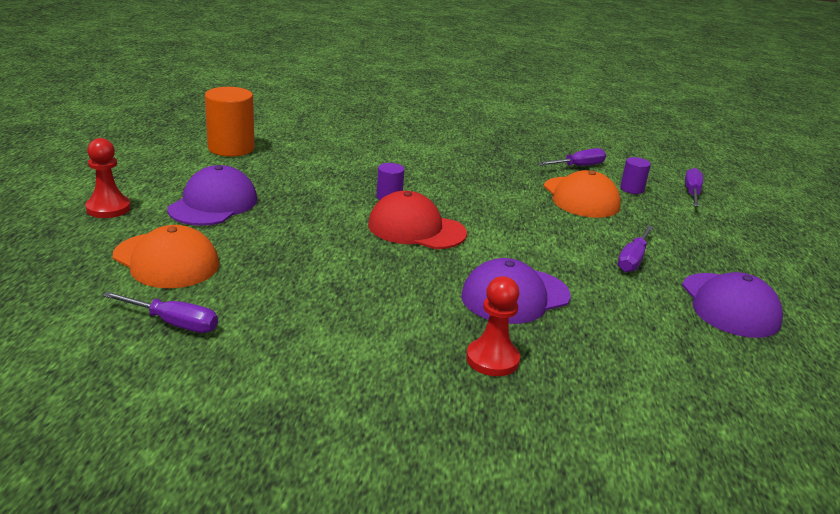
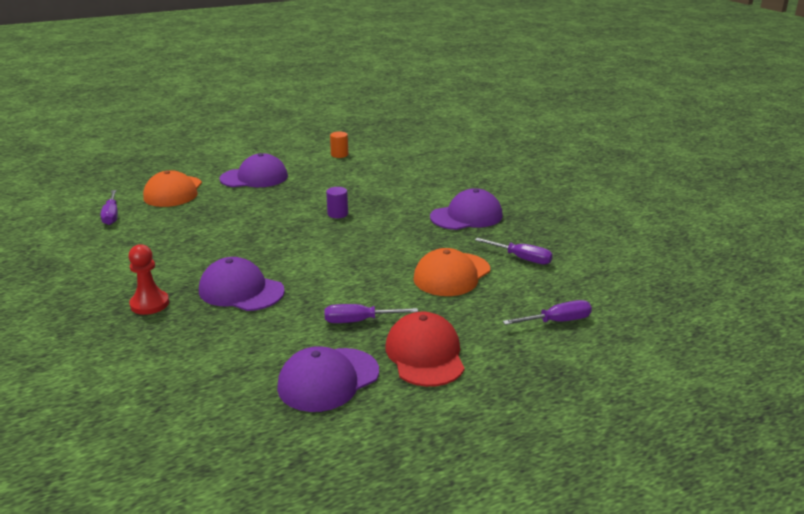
camera: 60 degrees right, 0 degrees up
red pawn [85,138,131,218] -> none
orange cylinder [205,87,255,157] -> orange cylinder [330,131,348,158], size x0.52
red cap [368,191,467,249] -> red cap moved to [385,312,465,387]
purple cylinder [620,157,651,194] -> none
none -> purple cap [430,188,503,230]

